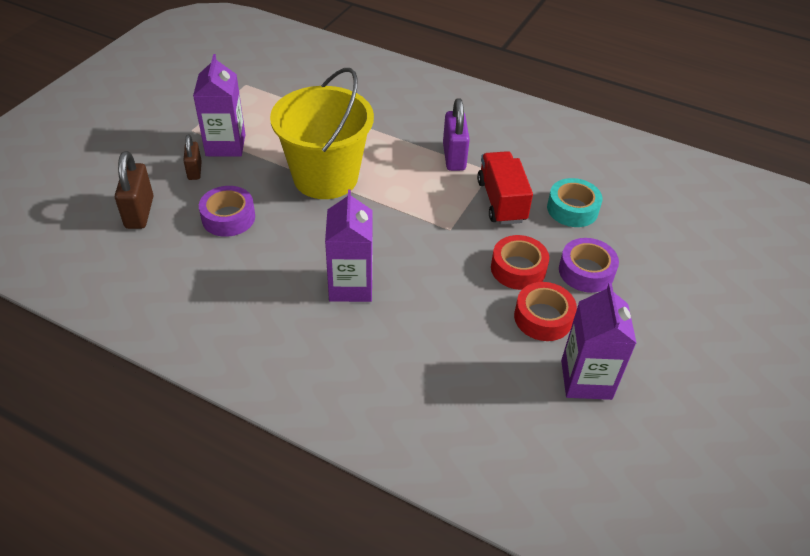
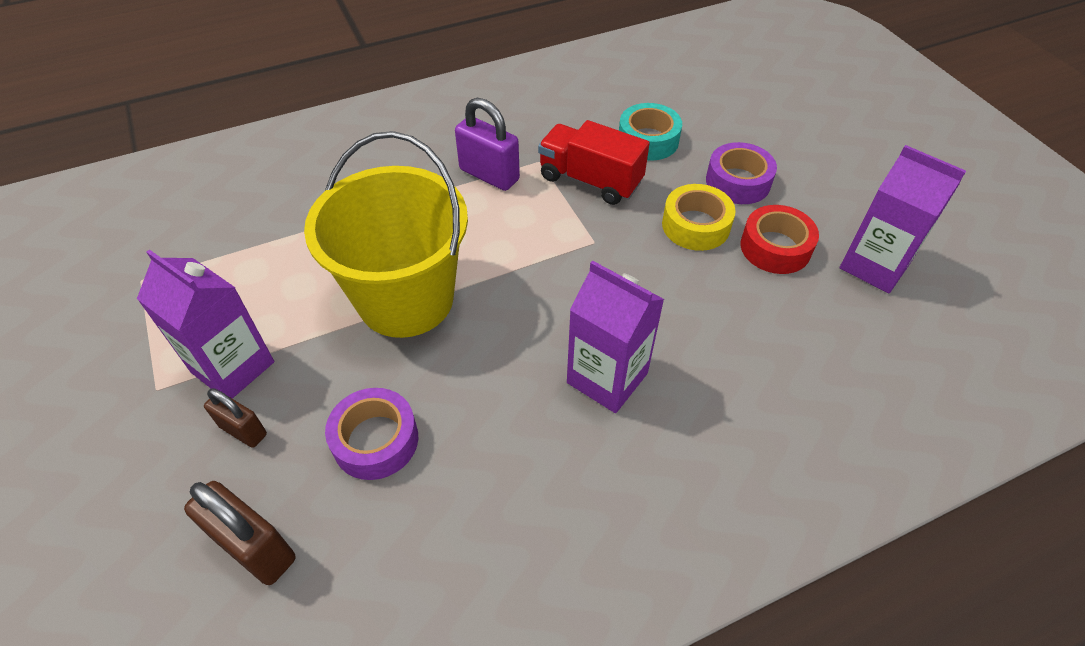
camera: 50 degrees left, 5 degrees up
red tape [491,235,549,290] -> yellow tape [662,184,736,251]

